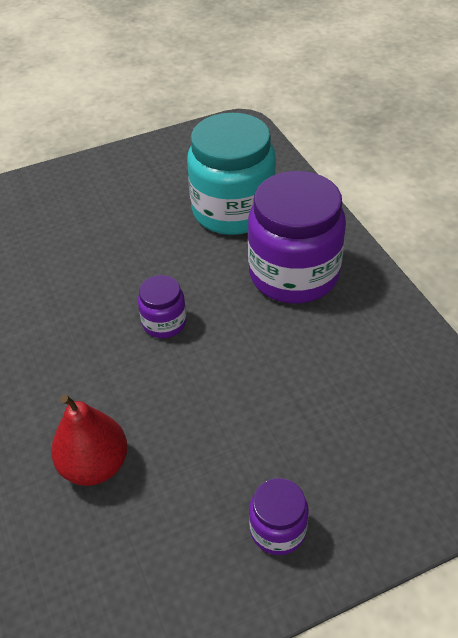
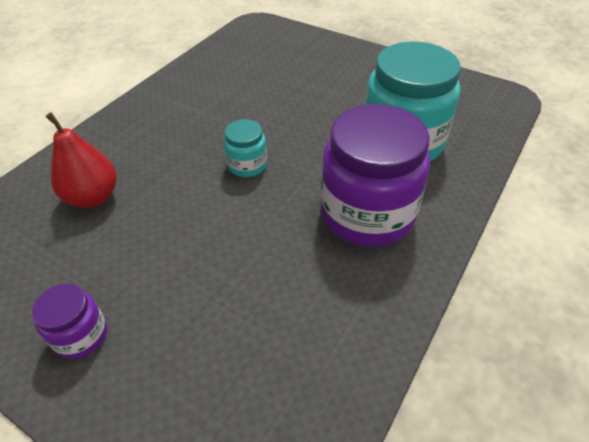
camera: 55 degrees right, 0 degrees up
purple jar [138,275,187,338] -> turquoise jar [224,119,267,177]

